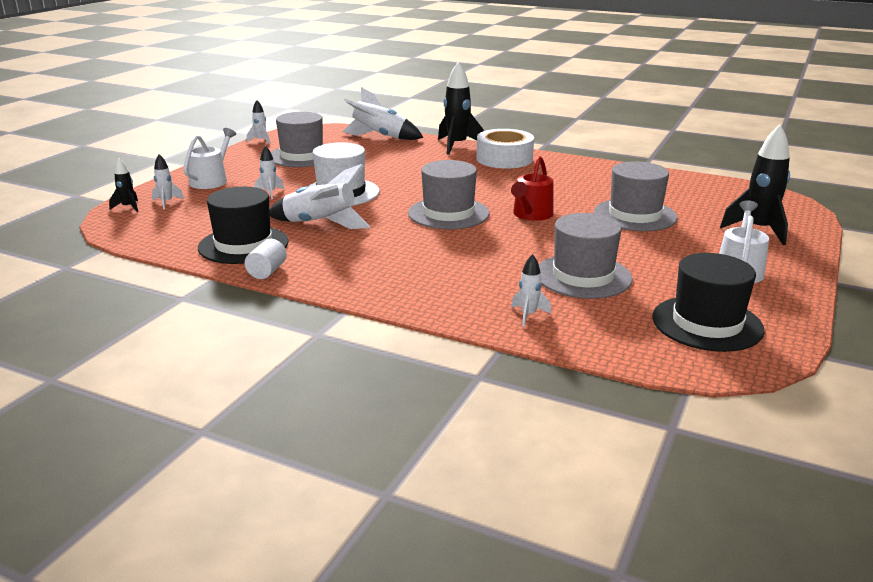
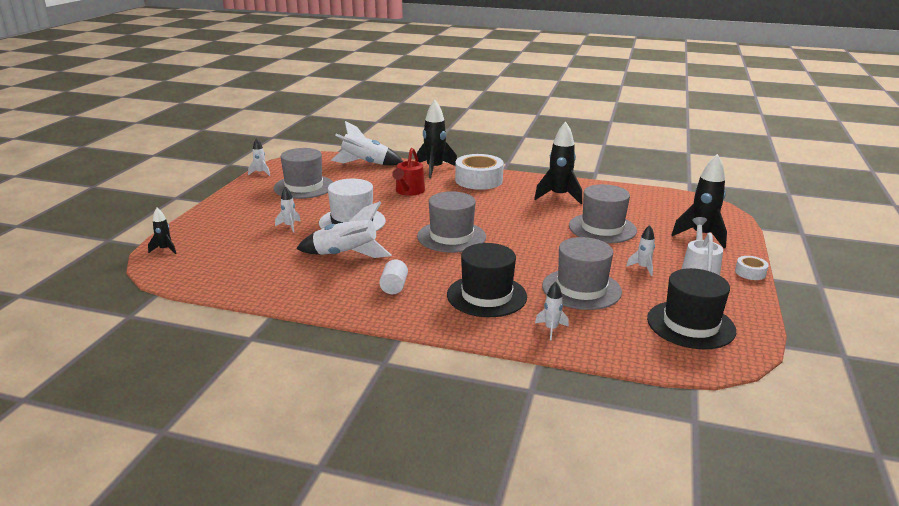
camera: 10 degrees left, 0 degrees up
white rocket [152,154,184,209] -> white rocket moved to [626,225,655,276]
white watering can [184,128,236,189] -> none
black hat [198,186,289,264] -> black hat moved to [447,243,527,317]
white cylinder [245,239,287,279] -> white cylinder moved to [379,260,408,294]
red watering can [511,156,554,221] -> red watering can moved to [392,148,425,196]
none -> black rocket [534,122,582,204]
none -> white tape [735,256,769,280]

